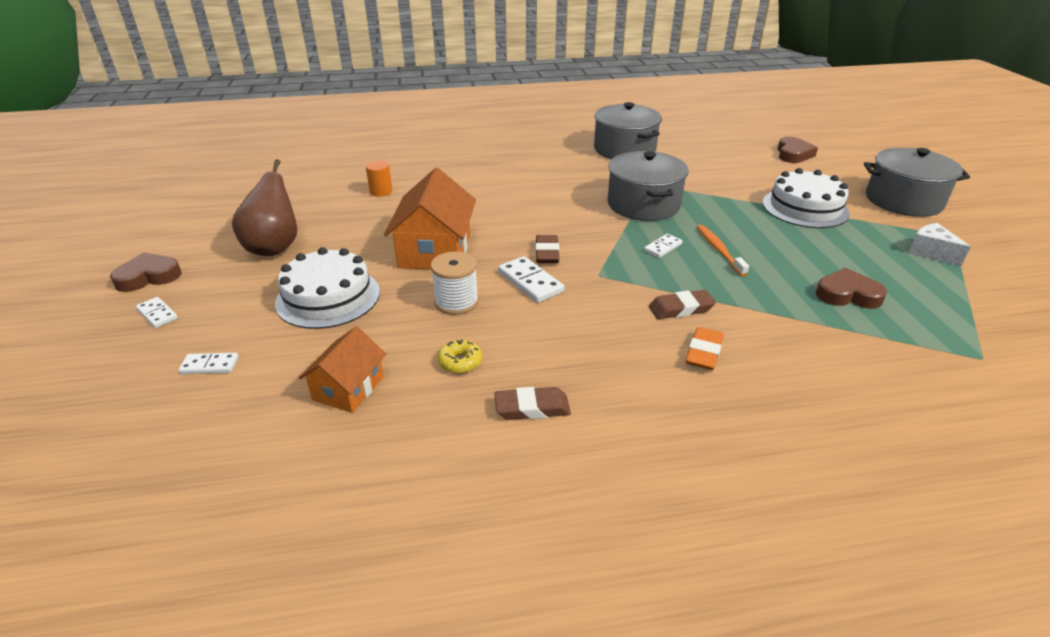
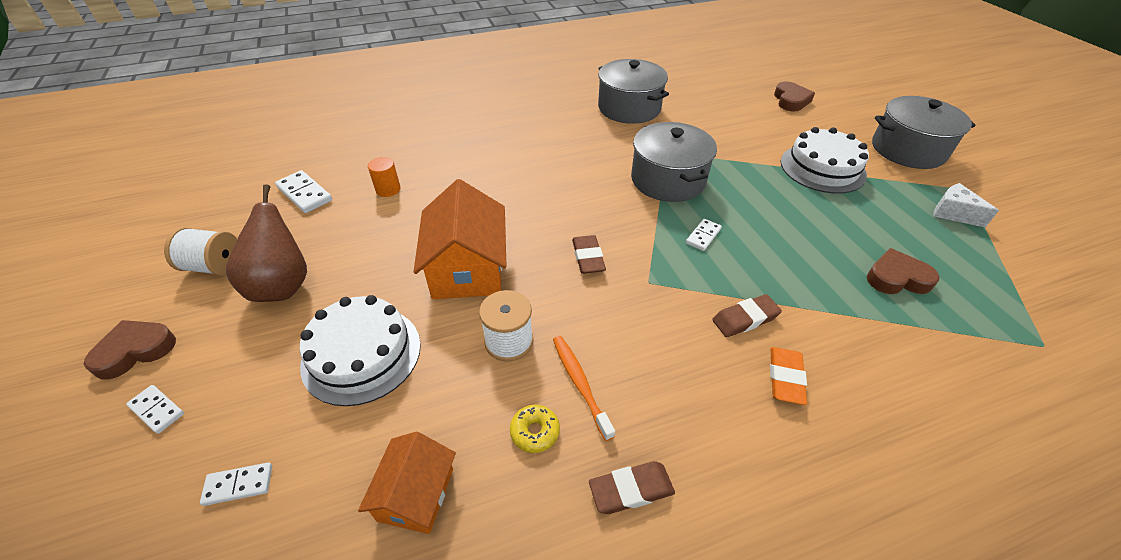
camera: 10 degrees left, 10 degrees up
white domino [498,256,564,303] -> white domino moved to [275,170,332,213]
orange toothbrush [697,225,749,276] -> orange toothbrush moved to [553,336,615,441]
none -> white spool [164,227,237,276]

